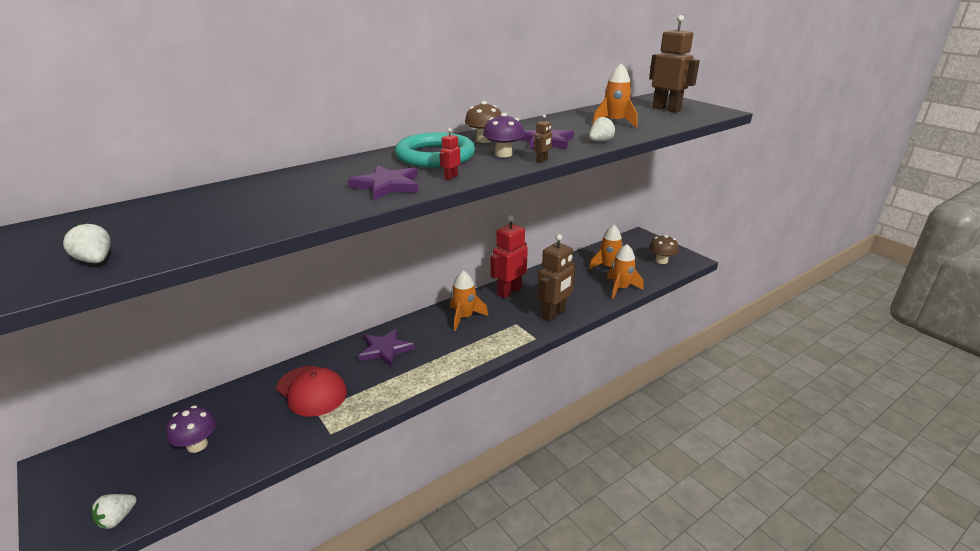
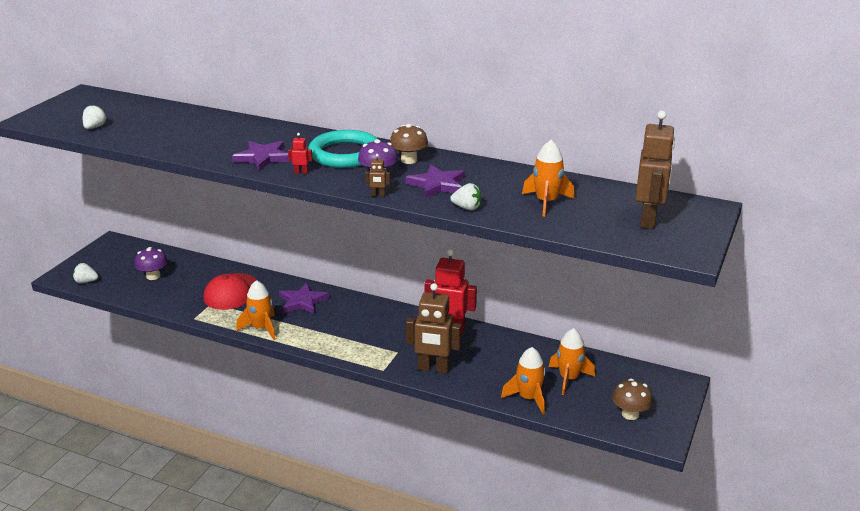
camera: 60 degrees right, 0 degrees up
orange rocket [450,270,488,331] -> orange rocket moved to [236,280,276,340]

